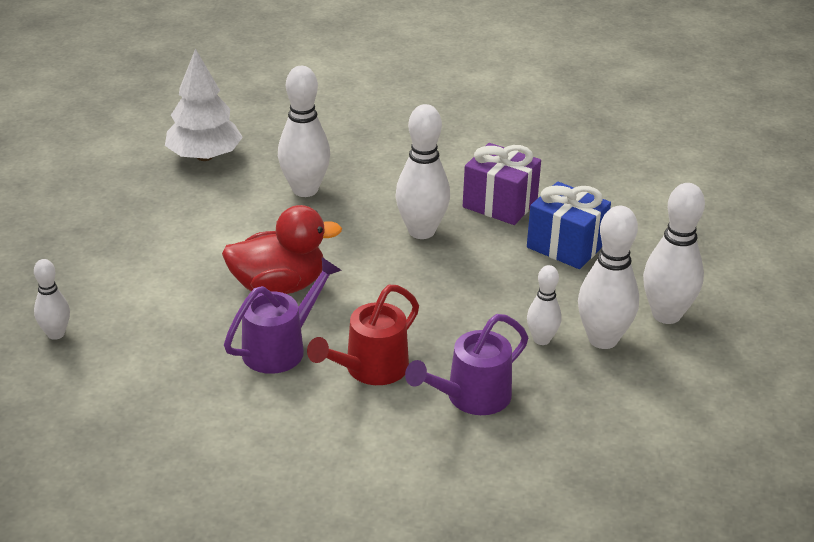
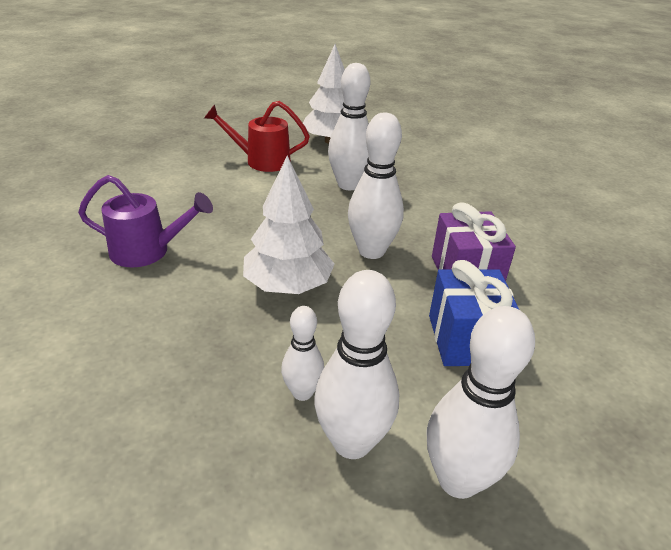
camera: 50 degrees right, 0 degrees up
white bowling pin [34,259,70,340] -> none
red duck [222,205,342,294] -> none
red watering can [307,285,419,385] -> red watering can moved to [204,101,310,172]
purple watering can [405,314,528,415] -> none
none -> white tree [243,156,335,294]

